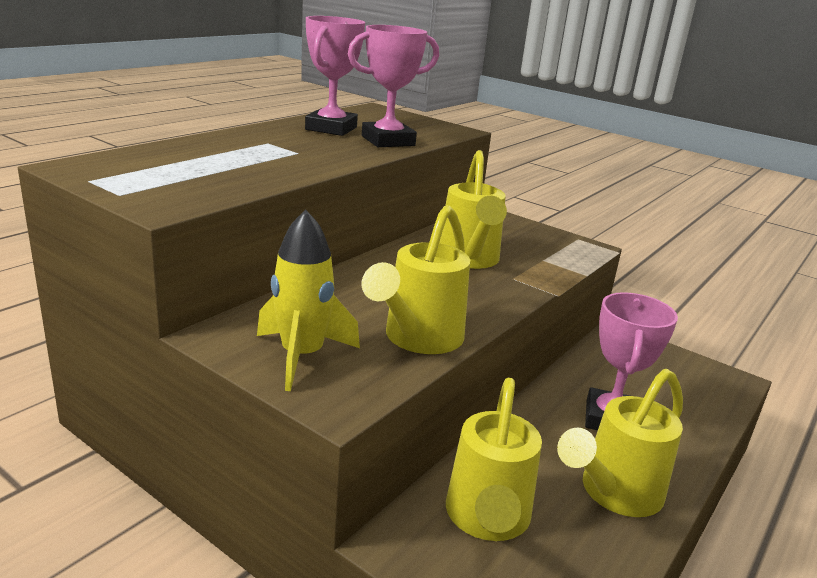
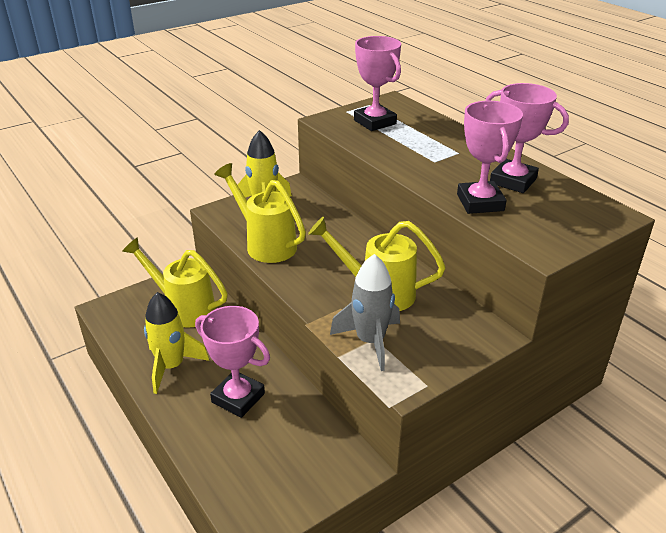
camera: 110 degrees right, 10 degrees up
yellow watering can [557,369,683,517] -> yellow rocket [144,292,209,394]
none -> grey rocket [330,254,400,371]
none -> pink trophy [354,36,401,131]

